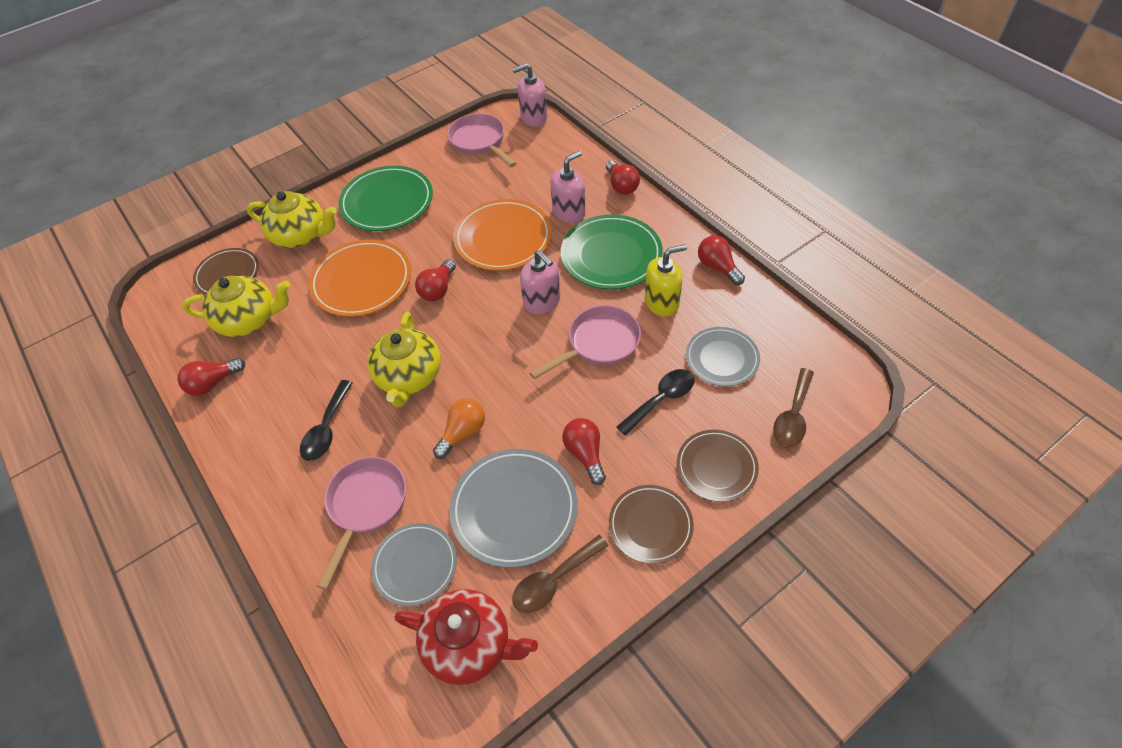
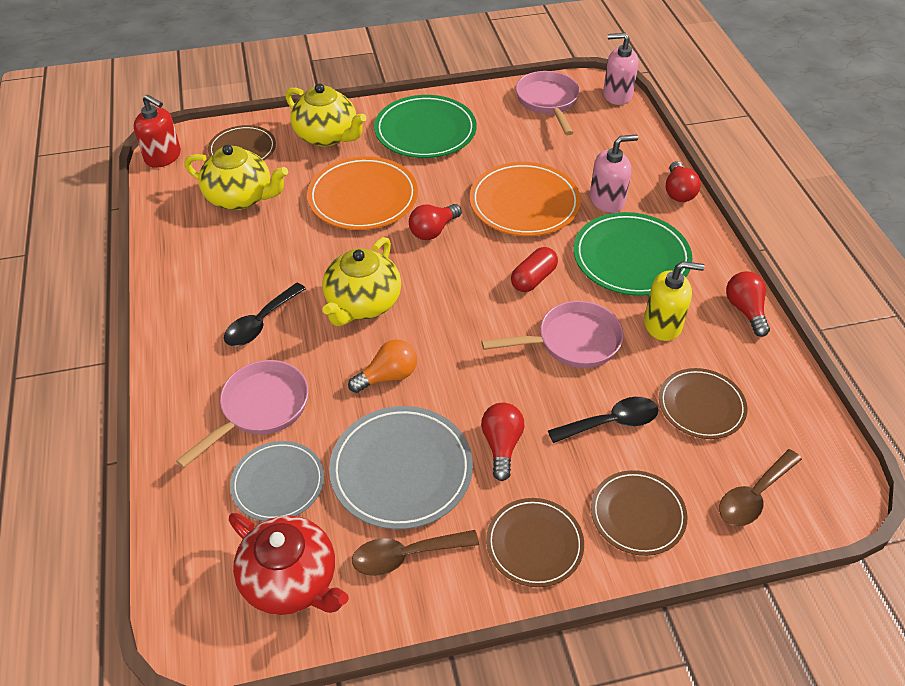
camera: 20 degrees right, 5 degrees down
red light bulb [178,358,245,396] -> none
pink soap dispenser [520,250,560,314] -> red capsule [511,247,558,292]
grey plate [686,327,760,386] -> brown plate [659,368,747,439]
none -> red soap dispenser [134,94,181,168]

